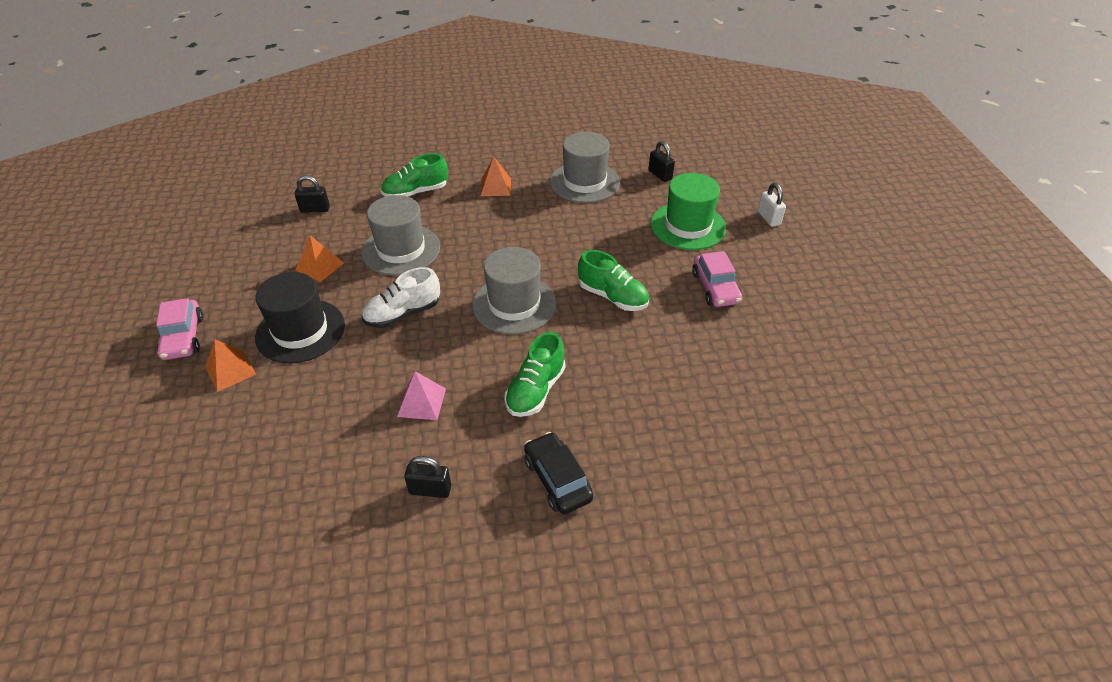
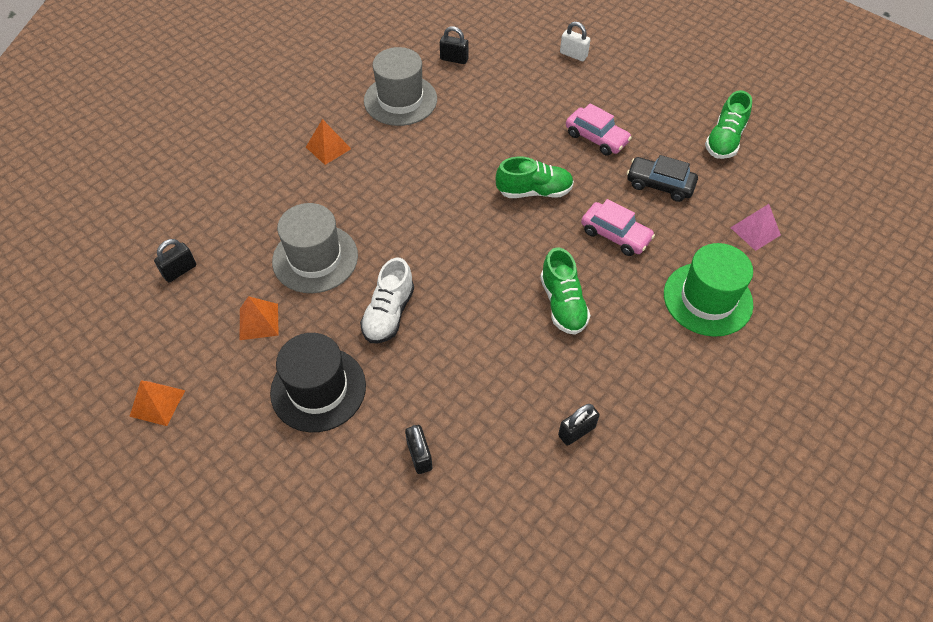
camera: 40 degrees left, 10 degrees up
pink car [156,298,203,360] -> pink car moved to [581,199,655,256]
orange pyramid [205,340,256,392] -> orange pyramid moved to [129,381,185,426]
green shoe [381,153,448,197] -> green shoe moved to [705,90,752,159]
pink pyramid [397,371,446,420] -> pink pyramid moved to [730,204,781,251]
grey hat [472,247,557,335] -> none
black car [524,432,593,514] -> black car moved to [627,155,698,202]
green hat [651,173,726,250] -> green hat moved to [664,243,753,337]
none -> black padlock [405,425,432,474]

